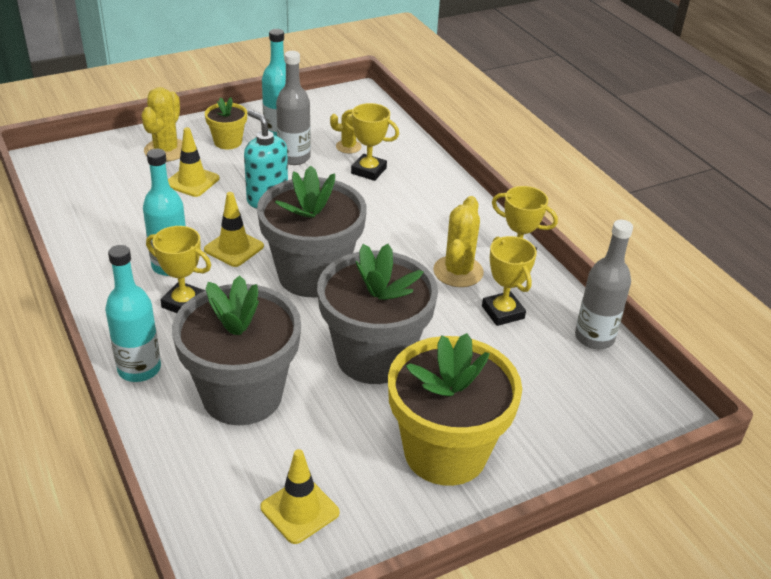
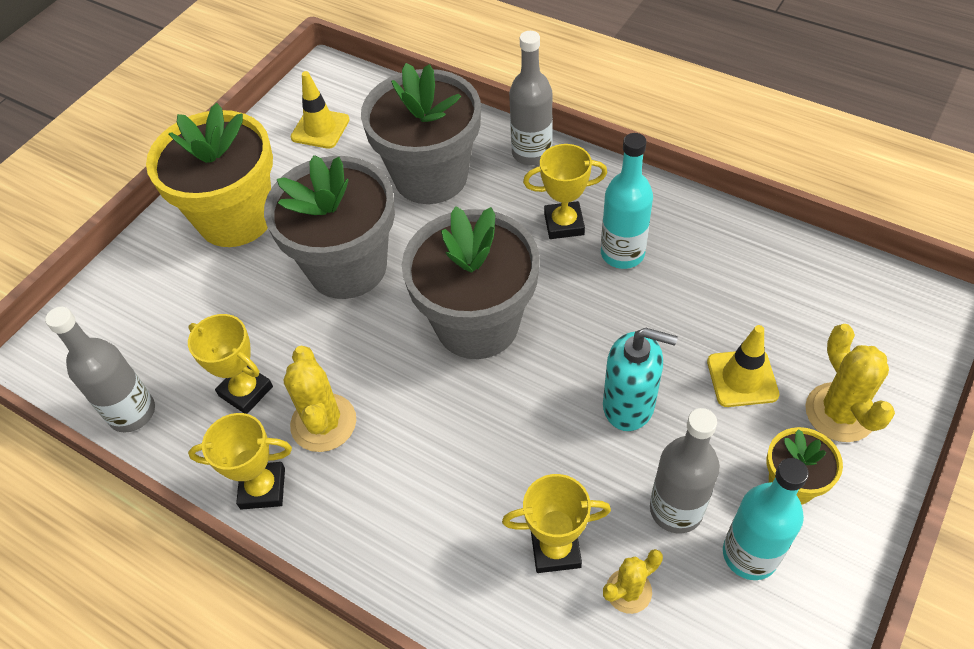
camera: 155 degrees right, 15 degrees up
turquoise bottle [105,245,161,382] -> grey bottle [509,31,553,165]
yellow traffic cone [204,192,264,267] -> none

